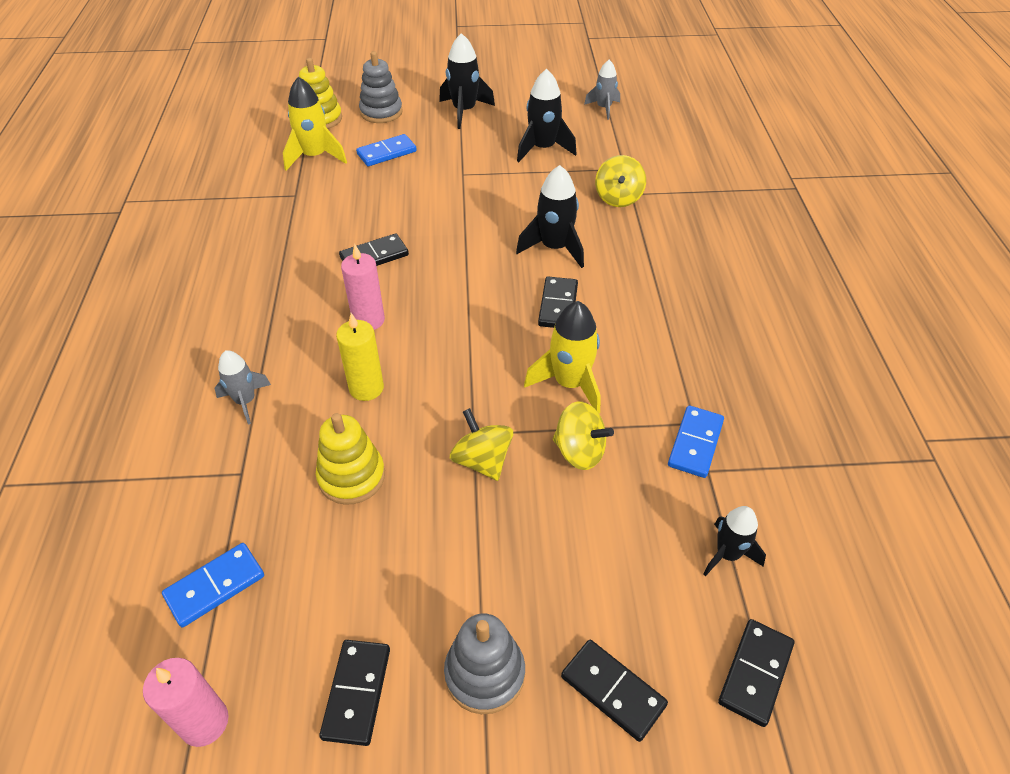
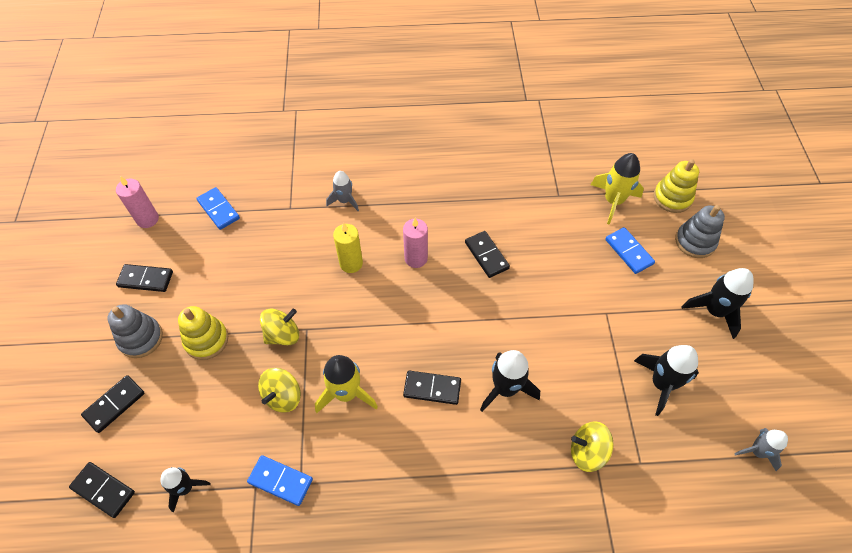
camera: 90 degrees right, 10 degrees up
yellow stacking toy [316,413,385,505] -> yellow stacking toy moved to [178,306,228,360]

